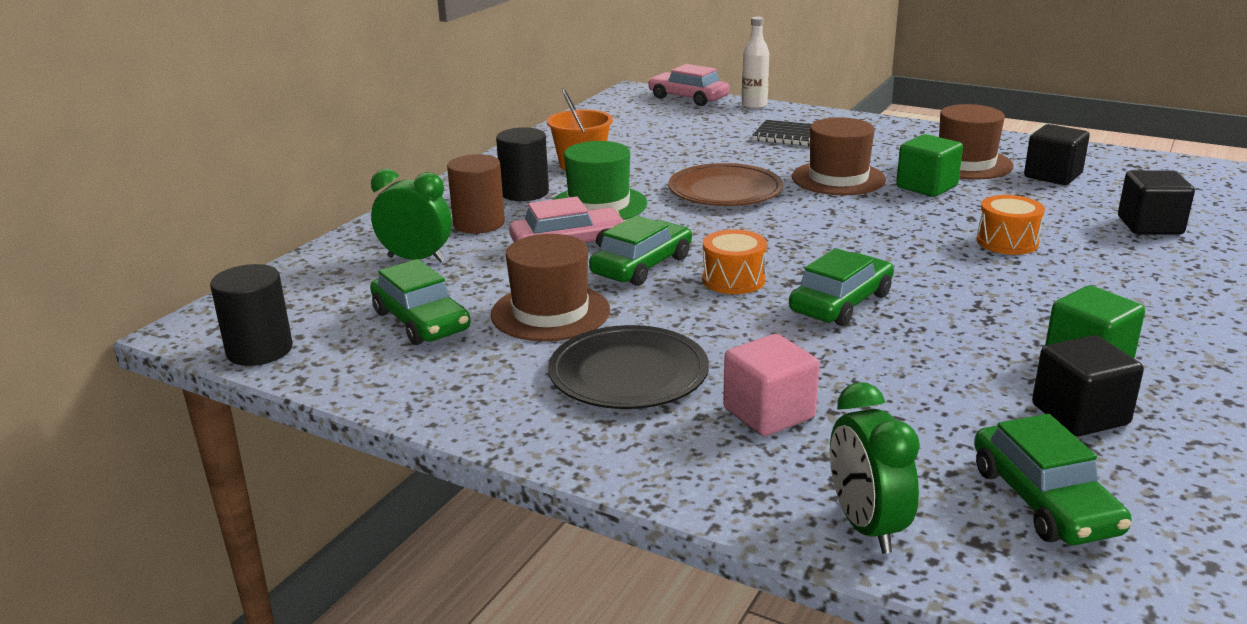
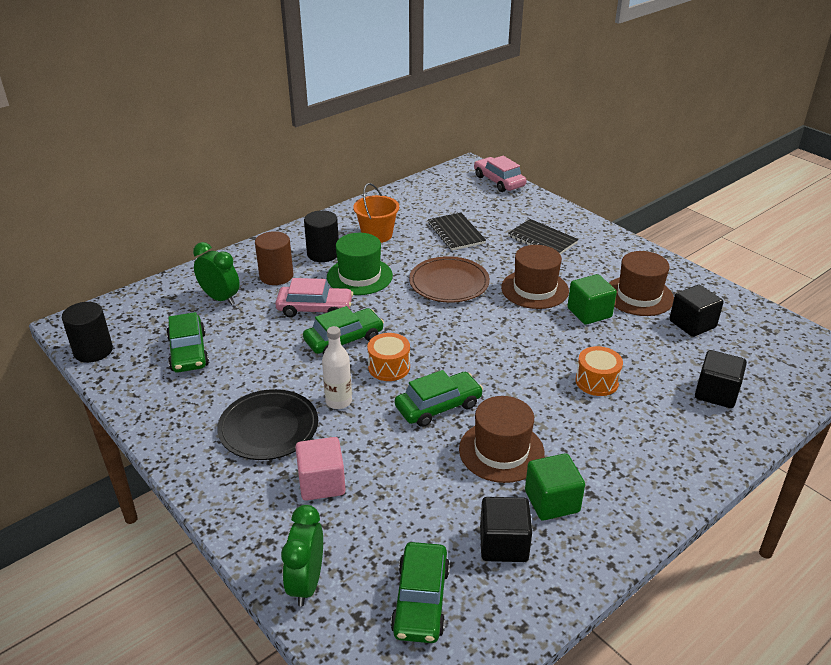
camera: 20 degrees right, 10 degrees up
brown hat [491,234,610,341] -> brown hat moved to [459,396,545,483]
white bottle [742,17,769,109] -> white bottle moved to [322,326,352,409]
none -> black notebook [428,213,486,251]

